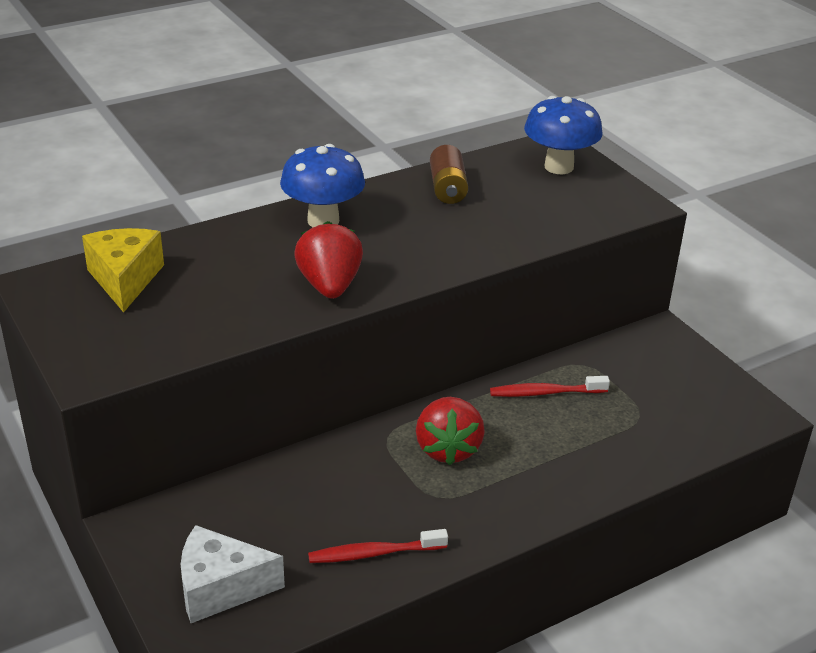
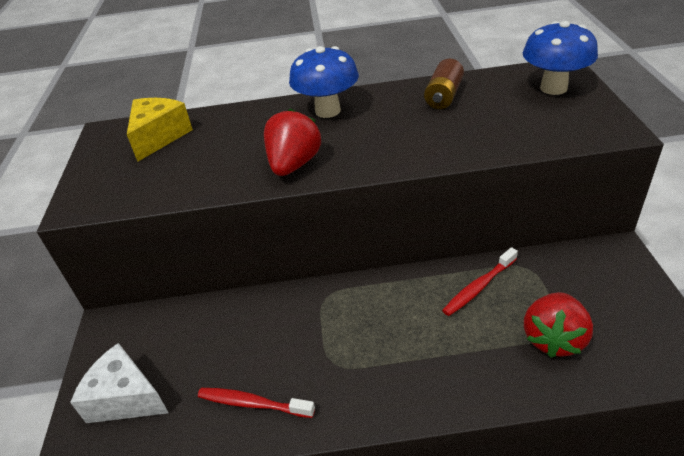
camera: 30 degrees right, 5 degrees up
red strawberry [416,397,485,465] -> red strawberry moved to [524,292,593,358]
red toothbrush [490,376,610,397] -> red toothbrush turned 60 degrees counterclockwise [442,247,518,316]

